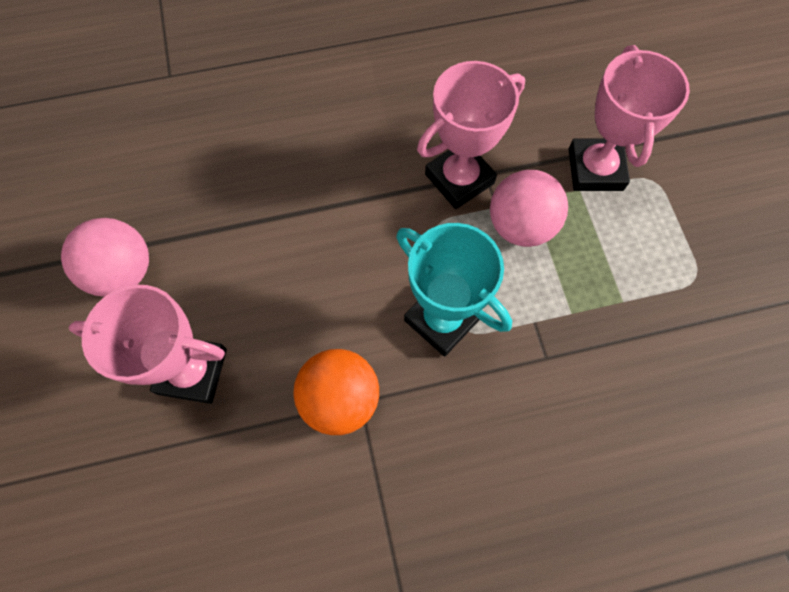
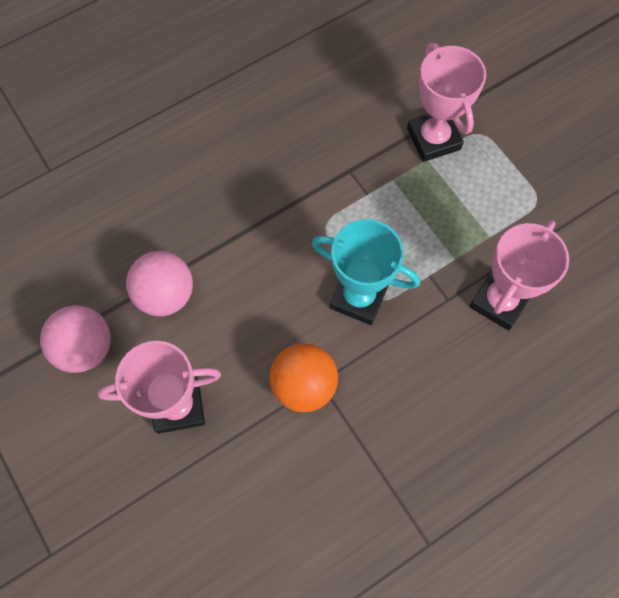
camera: 20 degrees left, 0 degrees up
pink trophy [417,61,525,209] -> pink trophy moved to [469,220,569,330]
pink ball [490,170,568,247] -> pink ball moved to [126,251,193,316]

